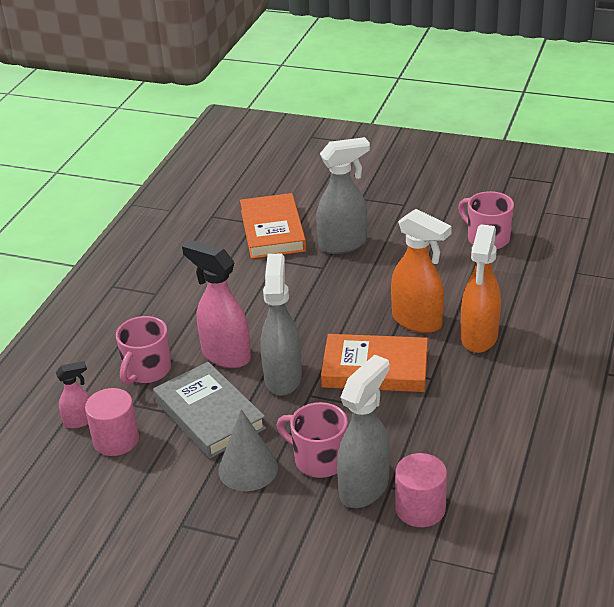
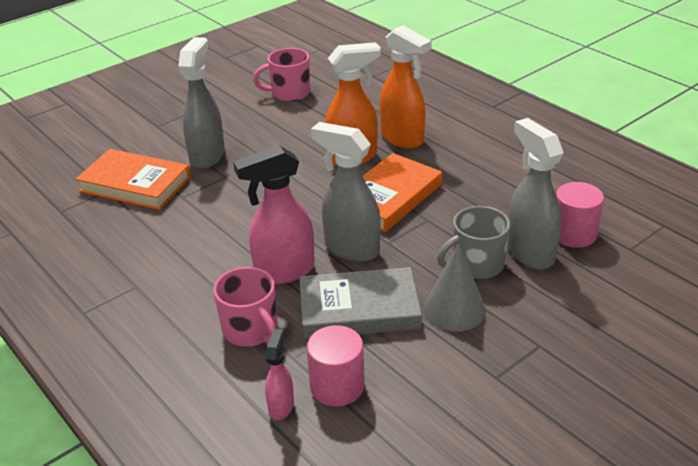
camera: 60 degrees left, 0 degrees up
pink mug [277,402,348,478] -> grey mug [437,206,510,279]

